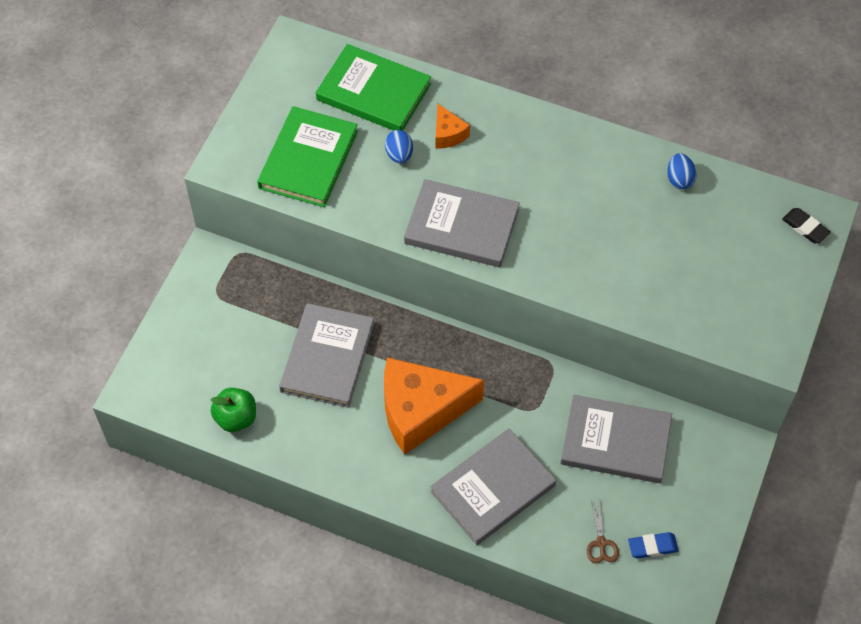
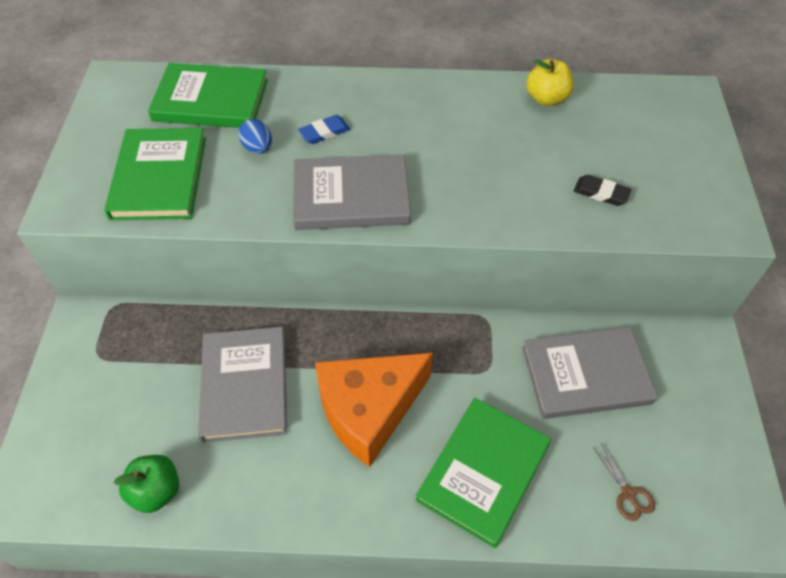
camera: 20 degrees left, 5 degrees down
grey book [430,428,556,545] -> green book [415,398,551,548]
orange cheese [436,104,470,149] -> none
blue eraser [628,532,679,558] -> blue eraser moved to [298,115,350,144]
blue egg [667,153,697,189] -> yellow apple [526,59,574,106]
black eraser [782,208,831,243] -> black eraser moved to [574,175,632,206]

